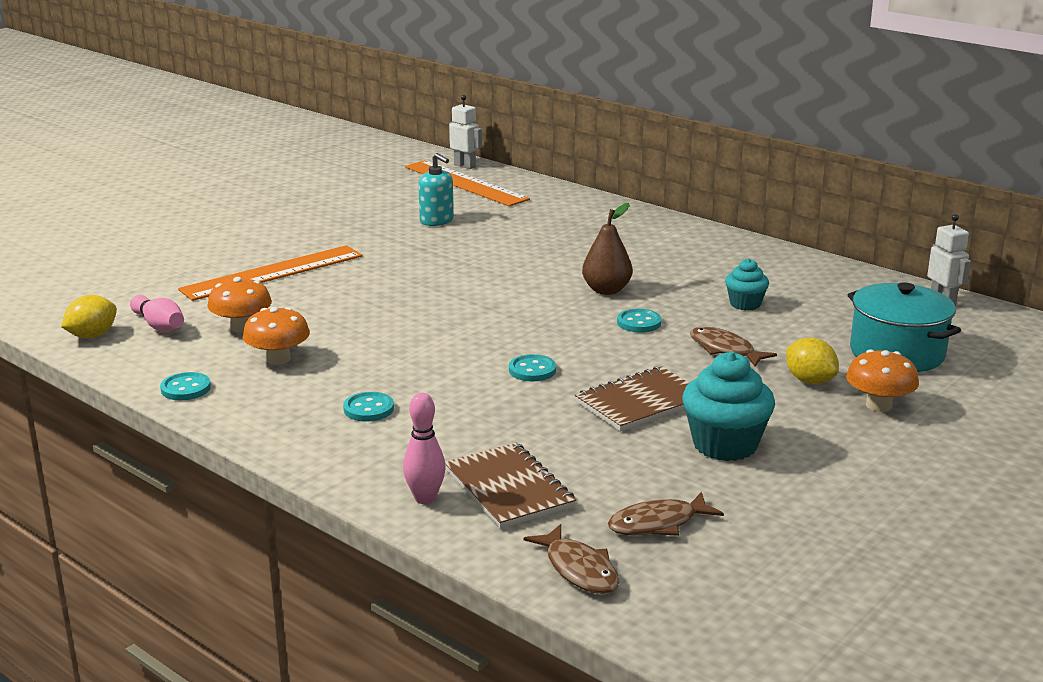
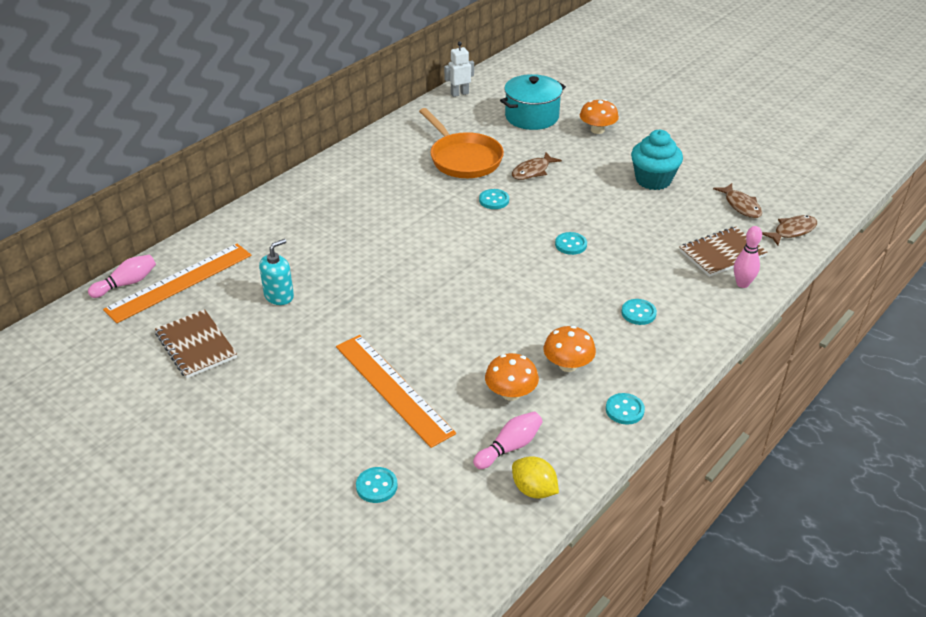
camera: 90 degrees left, 15 degrees up
white robot [449,95,482,169] -> pink bowling pin [88,255,156,298]
brown notebook [575,366,689,431] -> brown notebook moved to [155,309,237,379]
brown pear [582,203,632,295] -> none
turquoise cupcake [725,258,769,311] -> orange pan [419,108,504,178]
yellow lemon [786,337,839,384] -> none
none -> turquoise button [356,467,398,503]

